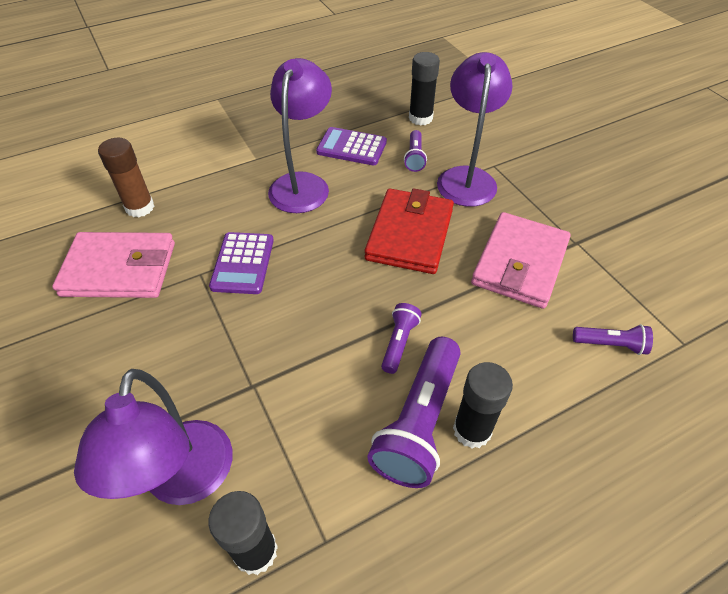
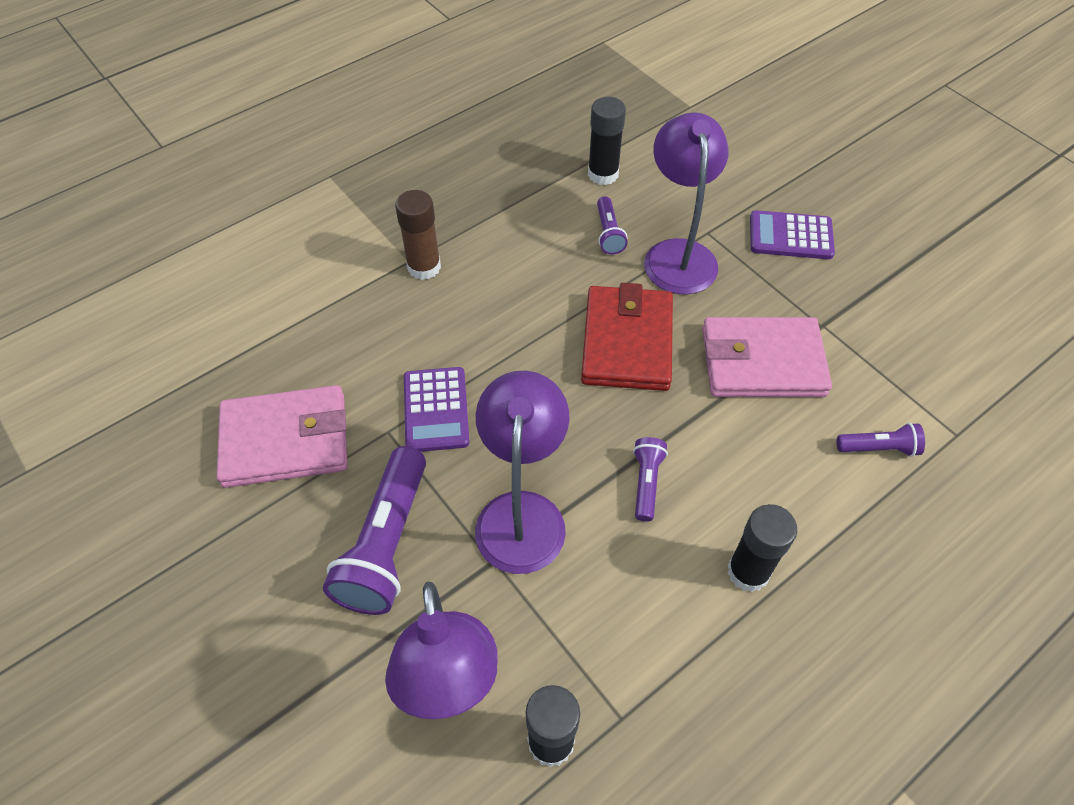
camera: 10 degrees left, 5 degrees up
brown glue stick [98,138,154,217] -> brown glue stick moved to [395,190,441,280]
purple lamp [268,58,332,213] -> purple lamp moved to [475,371,570,574]
purple calculator [316,127,387,165] -> purple calculator moved to [750,210,835,259]
purple flashlight [367,337,461,488] -> purple flashlight moved to [323,446,426,615]
pink wallet [471,212,571,309] -> pink wallet turned 75 degrees clockwise [702,317,832,397]

